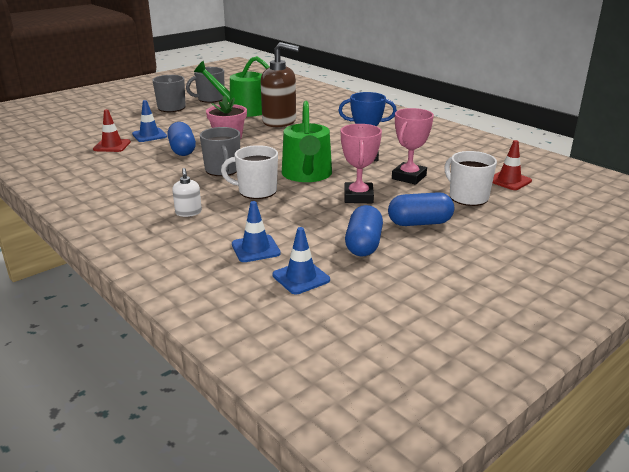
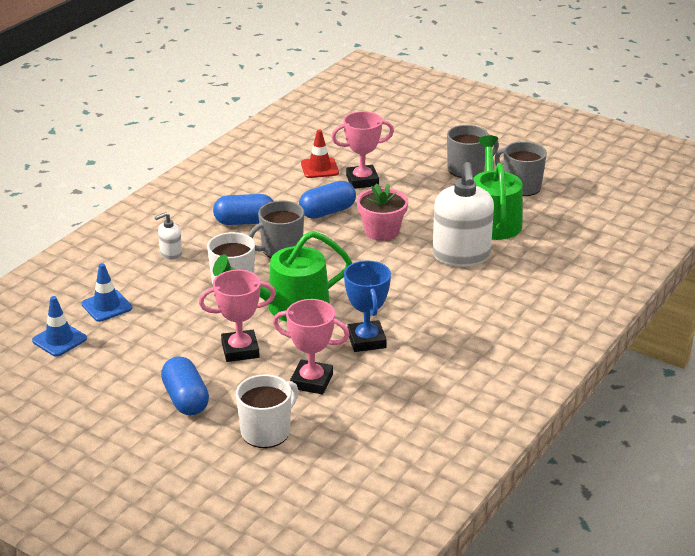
camera: 75 degrees right, 5 degrees up
blue traffic cone [132,100,167,142] -> pink trophy [331,111,394,189]
brown soap dispenser [261,42,299,127] -> white soap dispenser [432,162,494,267]
blue capsule [345,205,383,256] -> blue capsule moved to [213,194,273,225]
red traffic cone [493,140,532,190] -> none

